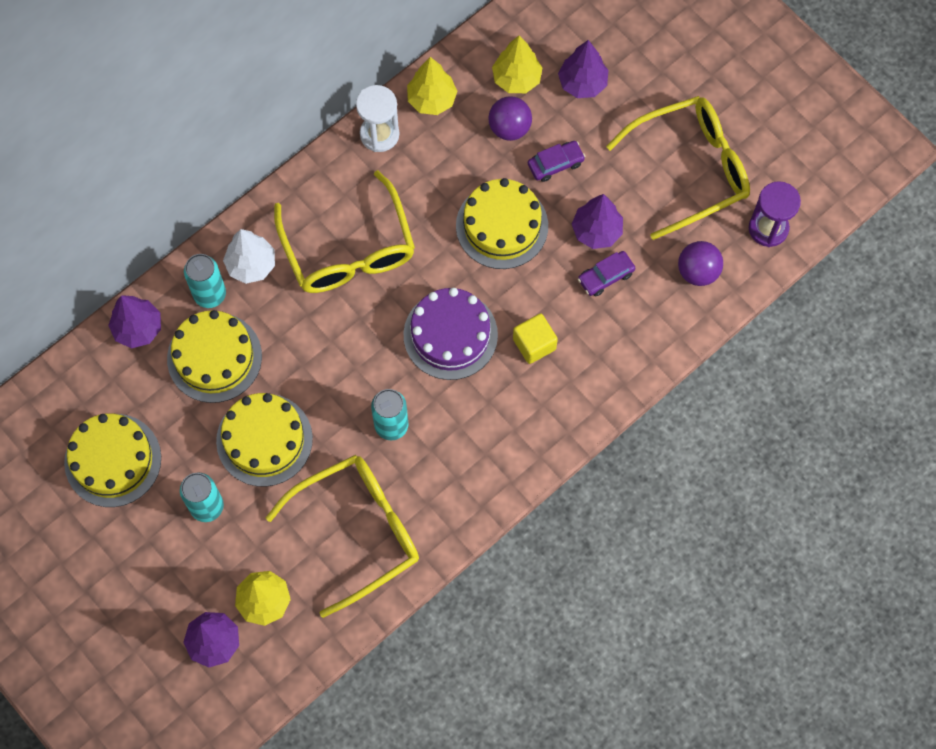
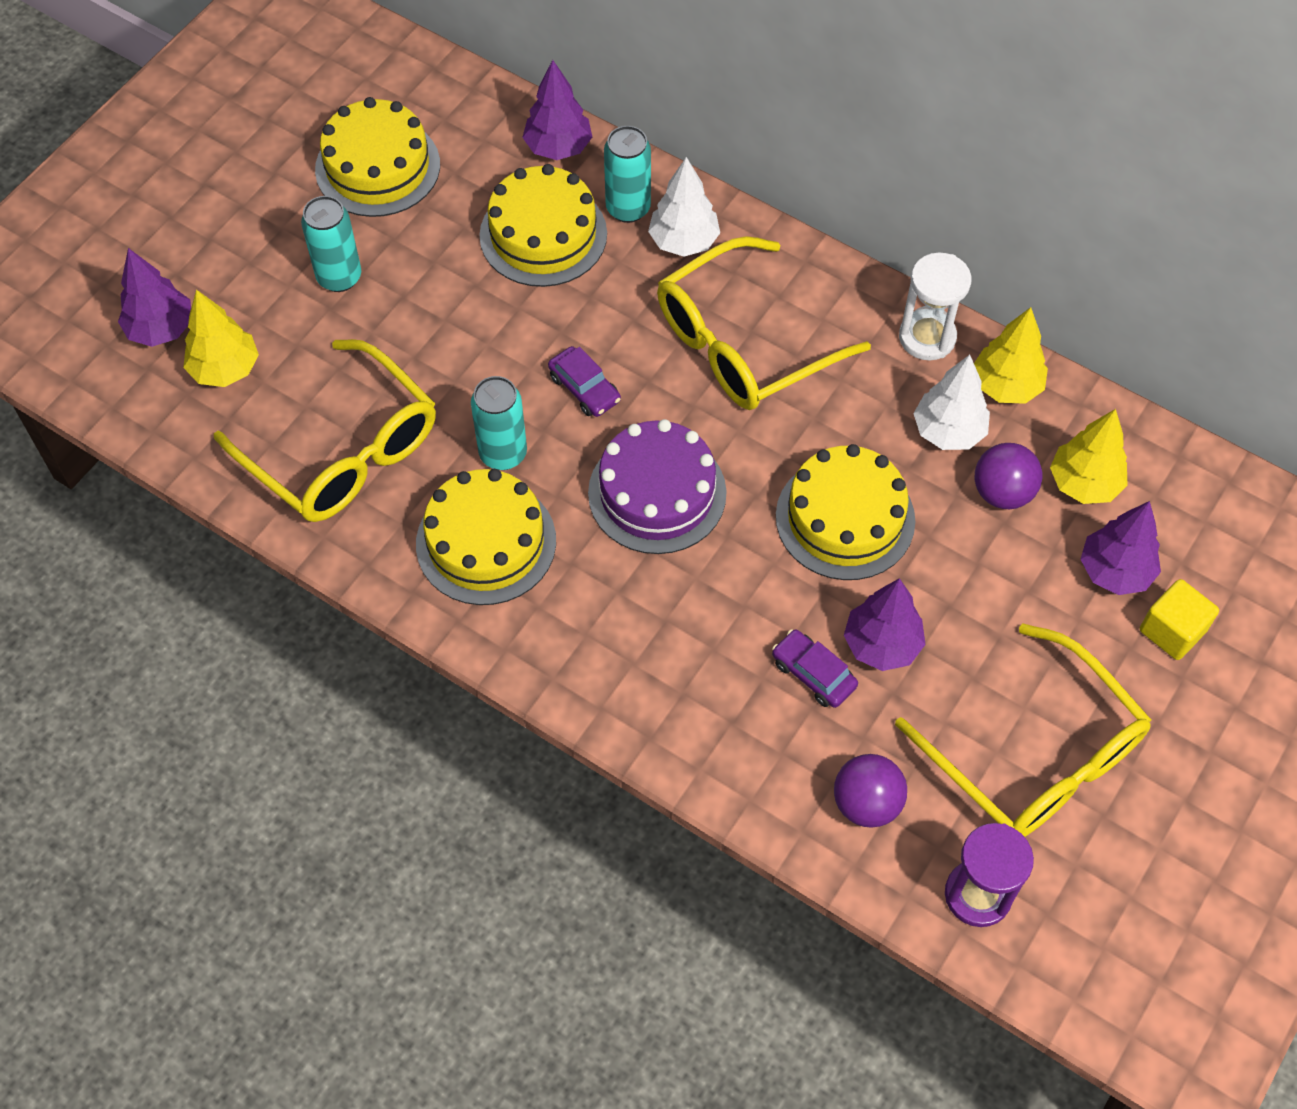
camera: 75 degrees right, 10 degrees down
yellow cake [216,393,313,487] -> yellow cake moved to [416,469,556,605]
yellow cube [513,313,558,364] -> yellow cube moved to [1140,579,1219,660]
purple car [528,141,586,182] -> purple car moved to [548,346,621,417]
none -> white tree [913,355,990,450]

